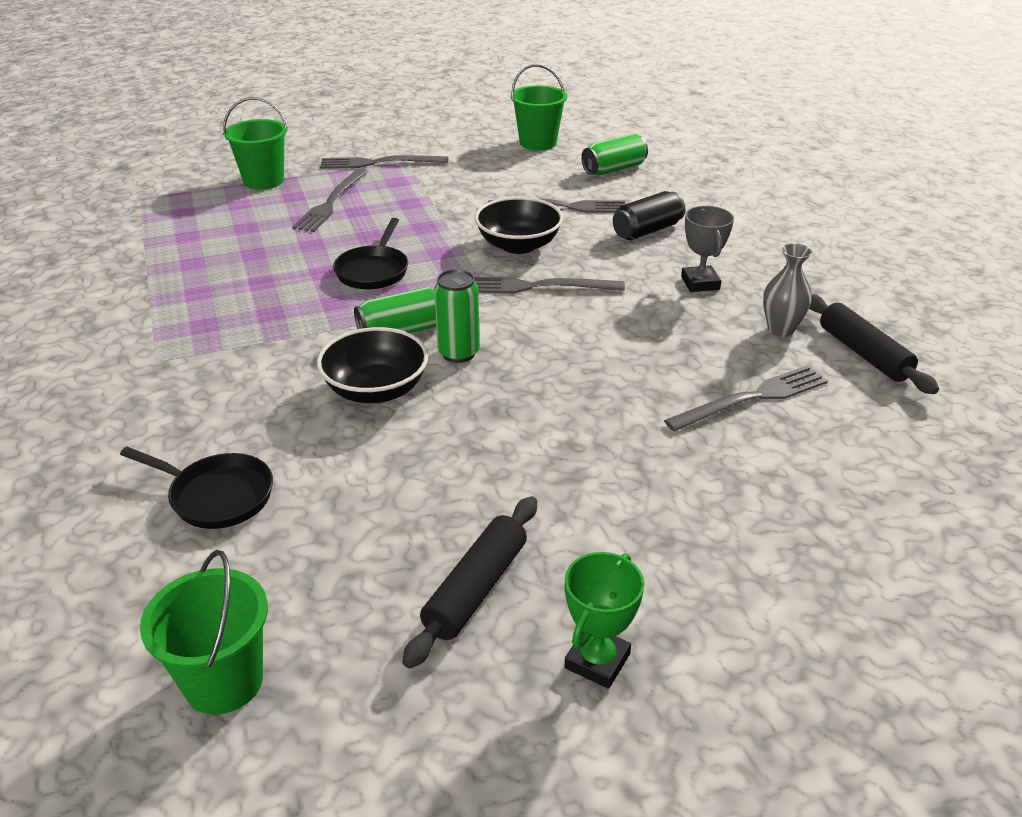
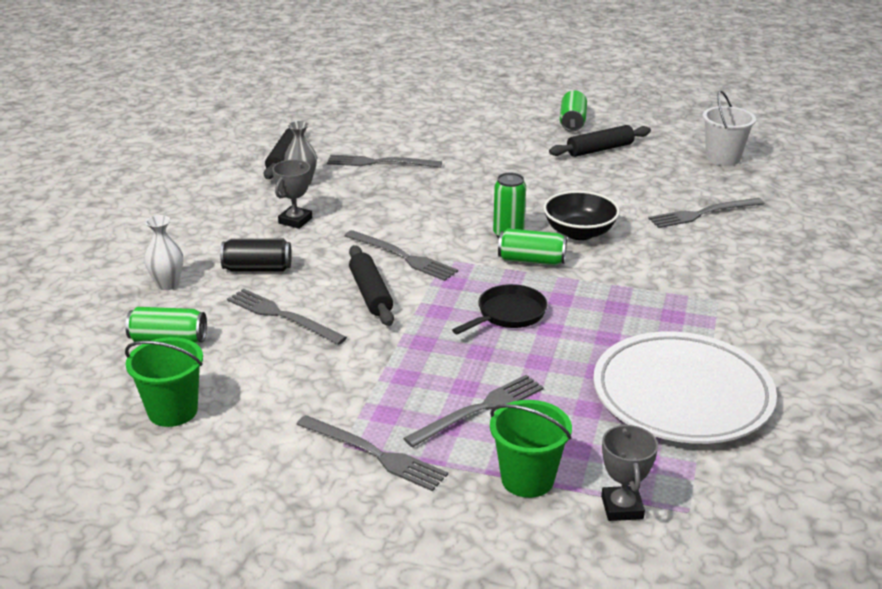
camera: 145 degrees left, 5 degrees down
black pan [120,447,273,529] -> grey fork [648,198,765,228]
green bucket [140,550,268,714] -> white bucket [703,90,756,166]
black bowl [475,197,563,254] -> black rolling pin [349,245,394,326]
green trophy [565,552,644,689] -> green can [560,90,587,132]
none -> white vase [144,215,183,290]
none -> white plate [593,331,777,444]
none -> grey trophy [601,424,658,521]

